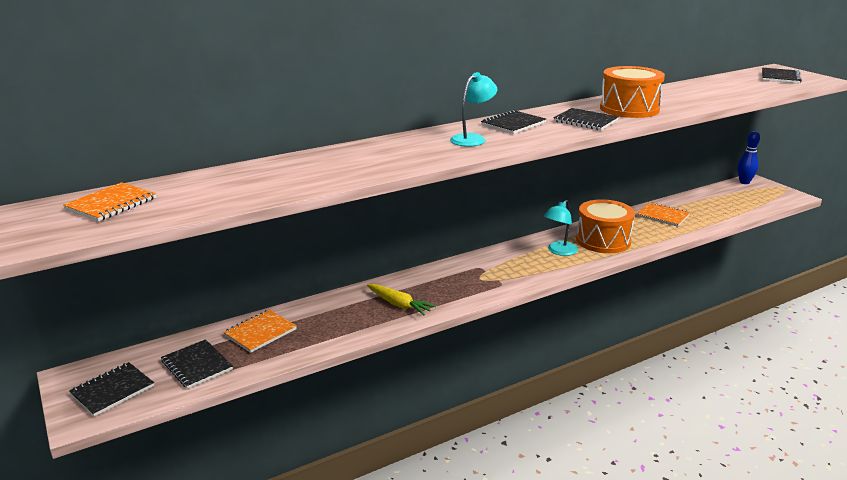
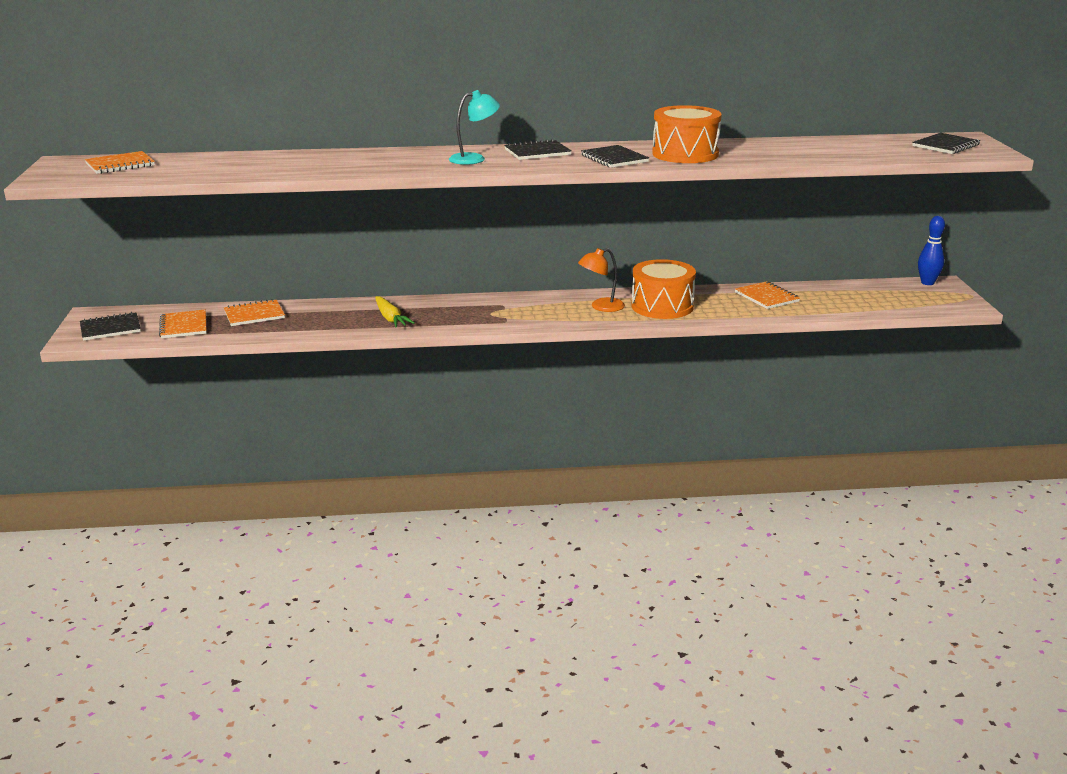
camera: 25 degrees right, 0 degrees up
black notebook [161,339,233,389] -> orange notebook [159,310,207,338]
turquoise lamp [544,200,578,256] -> orange lamp [578,248,625,312]

